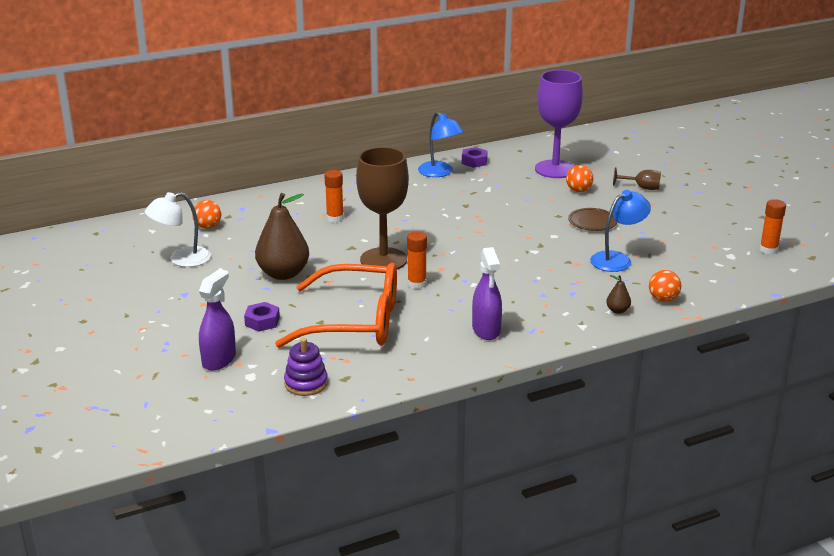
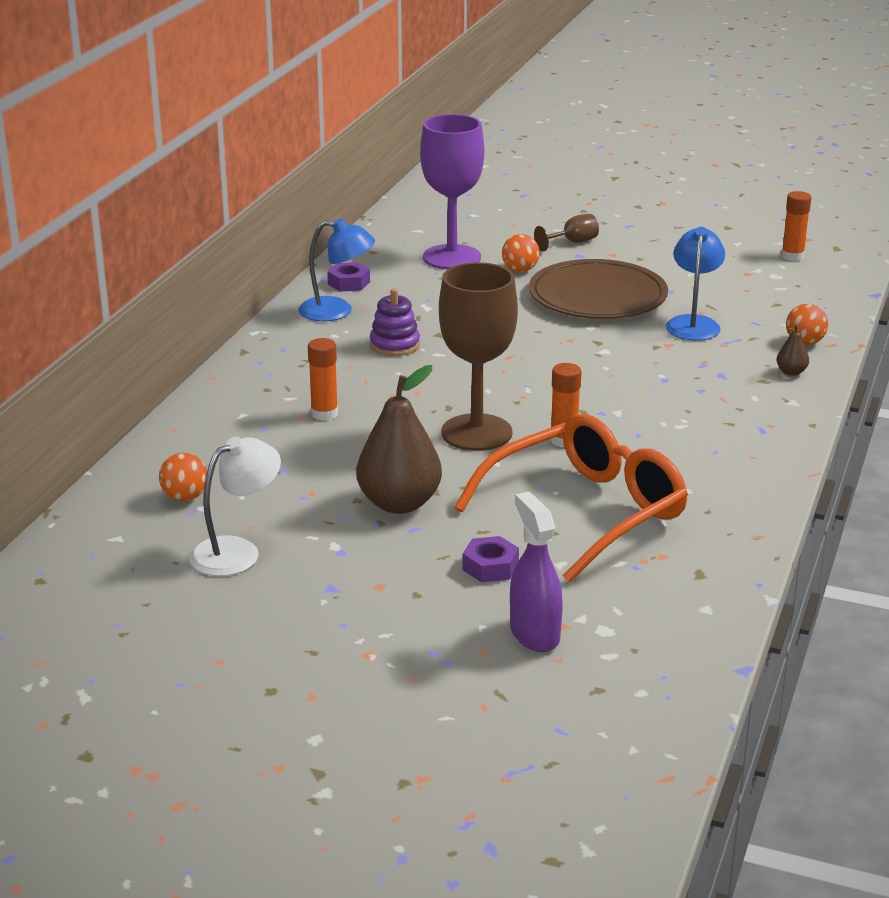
camera: 45 degrees left, 0 degrees up
white lamp [145,192,211,267] -> white lamp turned 150 degrees counterclockwise [189,437,281,576]
purple stacking toy [284,338,328,396] -> purple stacking toy moved to [370,288,420,356]
purple spray bottle [472,247,502,340] -> none
brown plate [568,208,617,231] -> brown plate [529,259,668,319], size x2.06

